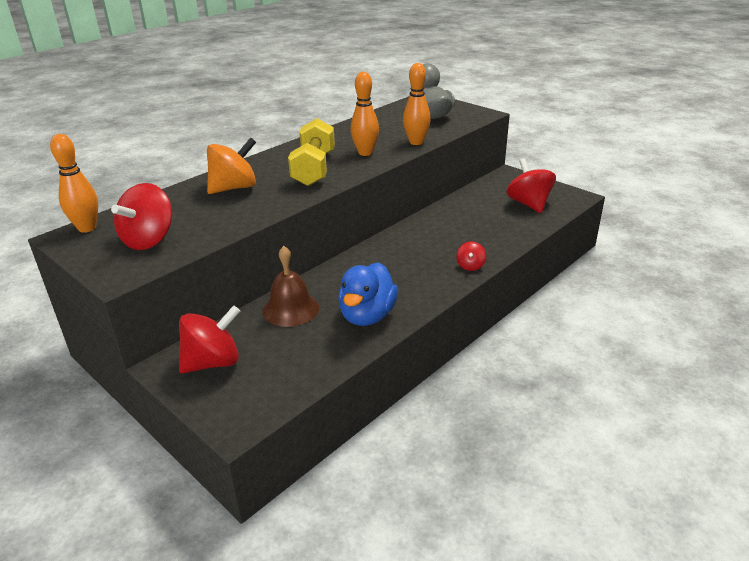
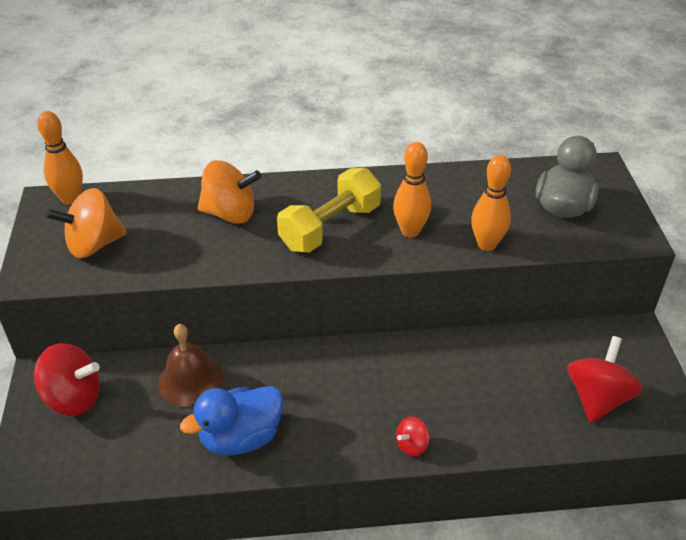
camera: 40 degrees right, 10 degrees up
red spinning top [111,183,172,250] -> orange spinning top [45,188,127,258]

